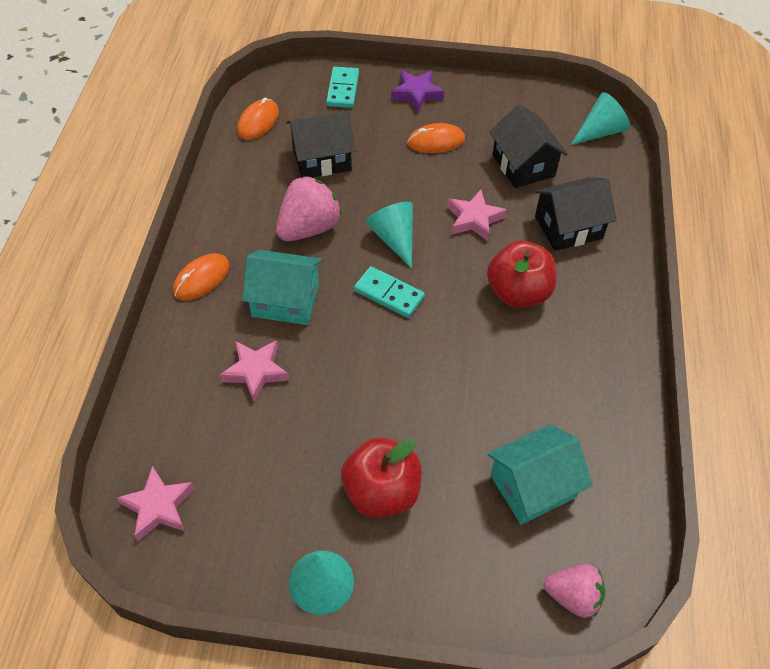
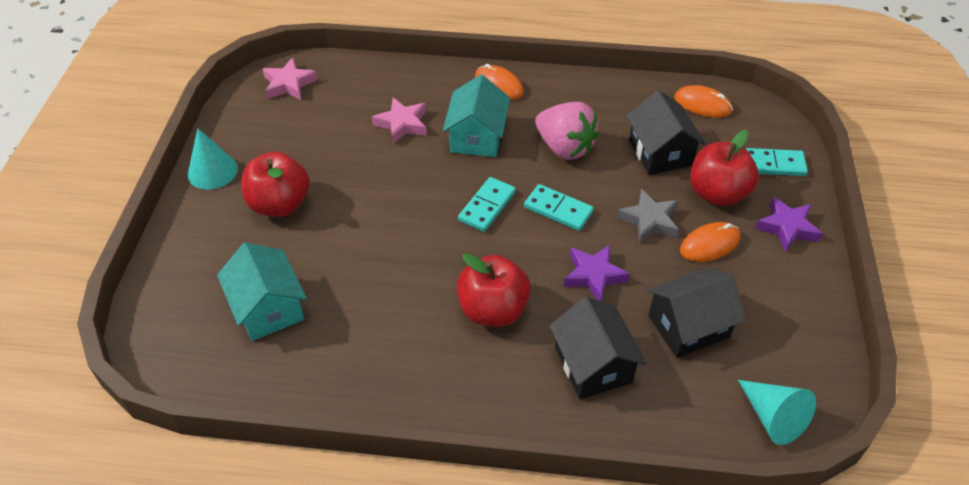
camera: 90 degrees right, 5 degrees down
turquoise cone [366,202,413,269] -> turquoise domino [524,184,594,231]
orange mouse [407,123,465,153] -> orange mouse turned 75 degrees clockwise [680,222,740,262]
pink star [447,190,507,241] -> purple star [563,245,630,301]
pink strawberry [544,564,605,618] -> none
none -> grey star [617,189,679,244]
none -> red apple [690,130,759,206]

